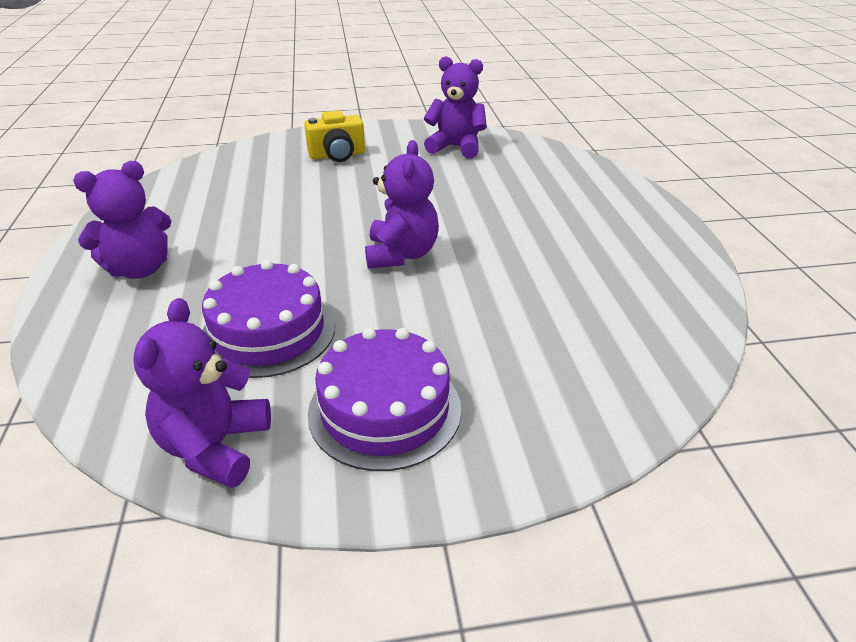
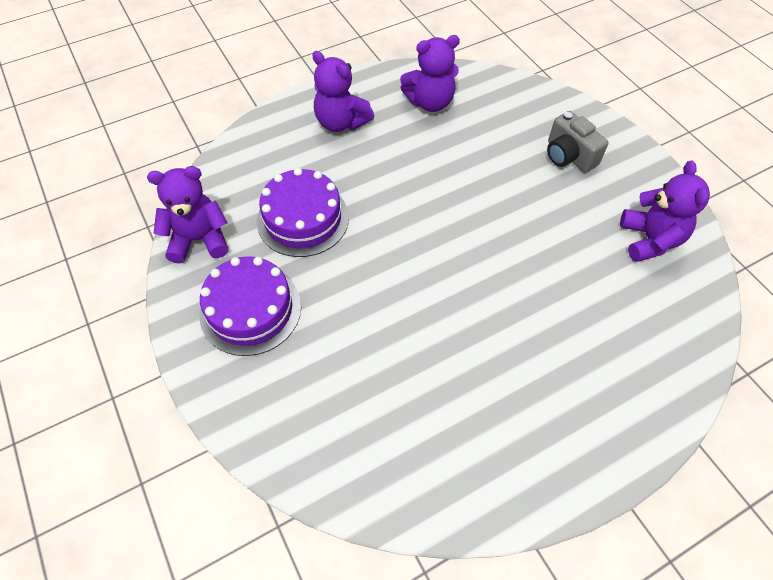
camera: 70 degrees right, 20 degrees up
yellow camera [304,111,365,162] -> grey camera [547,111,609,173]
purple teddy bear [365,140,439,269] -> purple teddy bear moved to [400,35,460,112]

